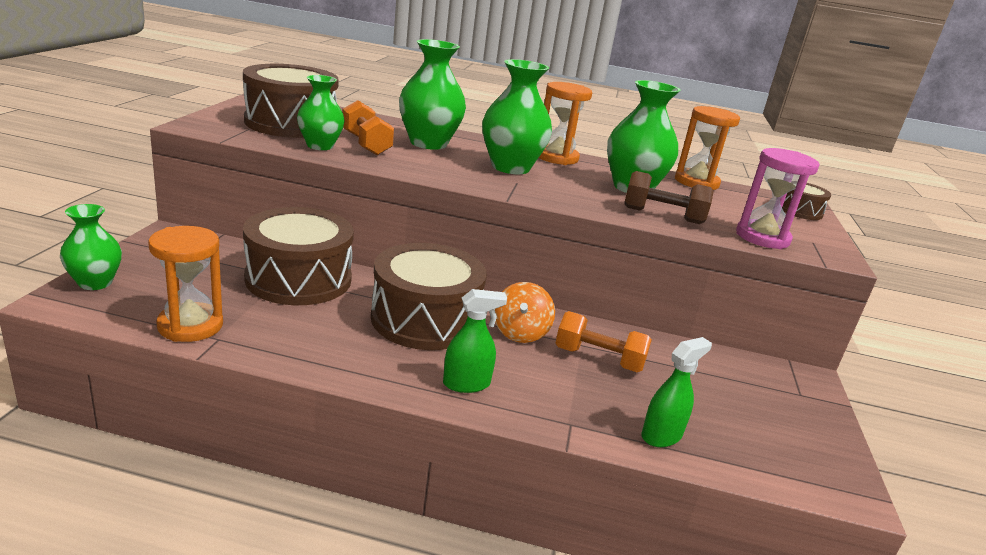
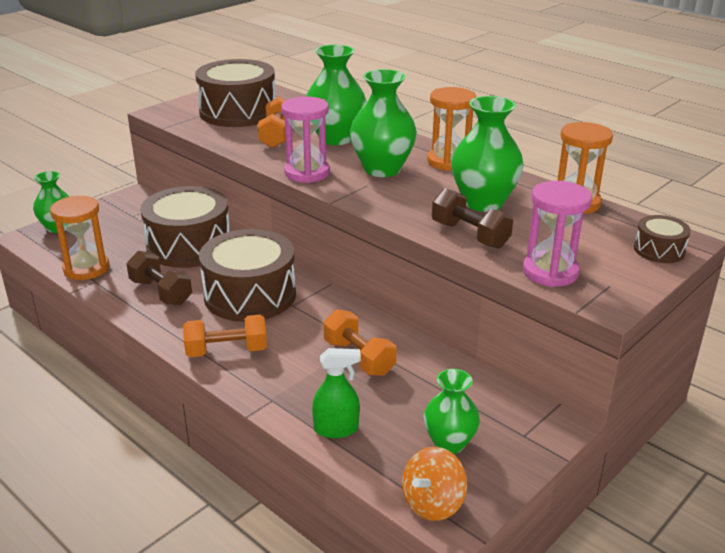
camera: 35 degrees right, 5 degrees up
green vase [297,75,344,150] -> green vase moved to [424,369,480,454]
green spray bottle [443,289,507,393] -> orange dumbbell [183,315,267,357]
orange spinning top [495,282,555,343] -> orange spinning top moved to [402,447,467,521]
none -> brown dumbbell [126,251,192,305]
none -> pink hourglass [281,96,330,183]

